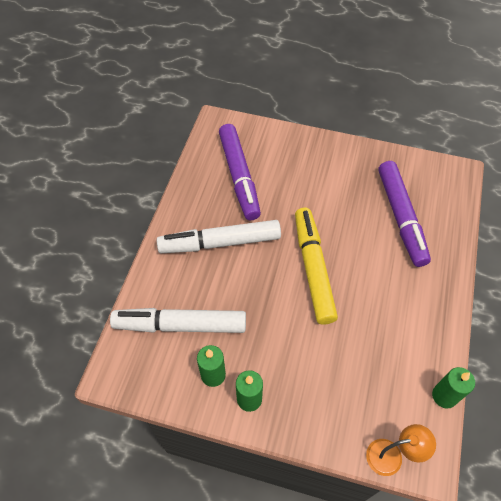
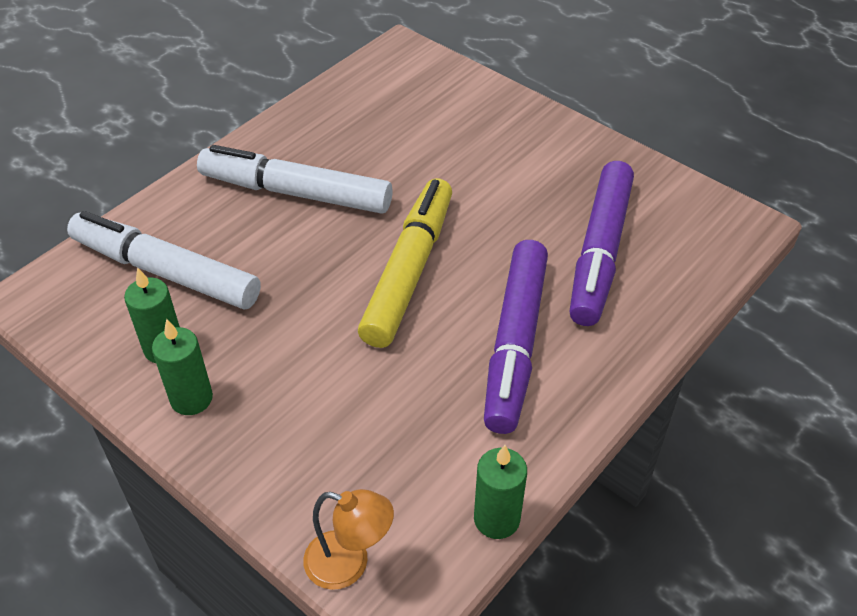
camera: 25 degrees right, 10 degrees down
purple marker [219,124,261,220] -> purple marker moved to [484,240,548,434]

